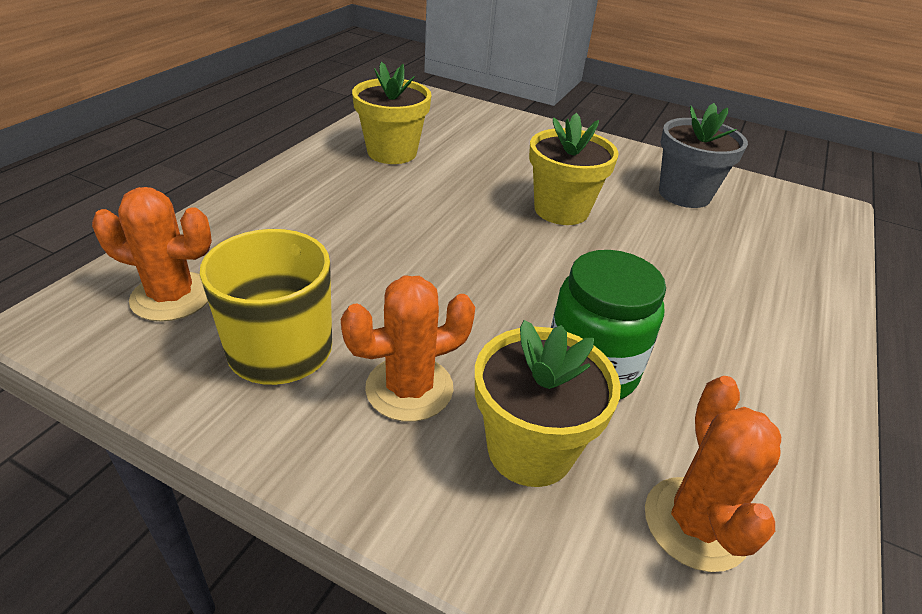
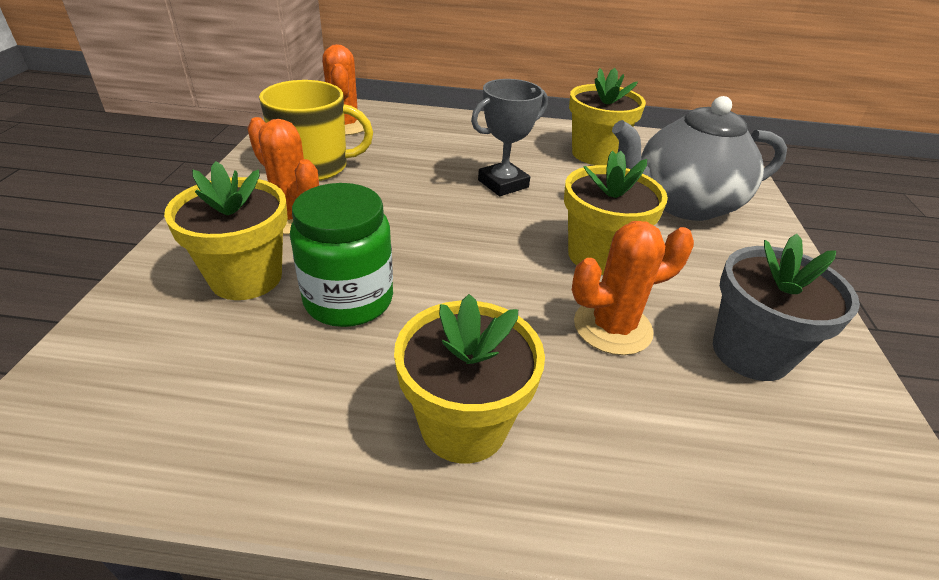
camera: 70 degrees right, 0 degrees up
orange cactus [645,376,781,572] -> orange cactus moved to [572,221,694,355]
none -> yellow flower pot [394,294,545,463]
none -> grey trophy [471,79,548,196]
none -> grey teapot [612,96,787,221]

